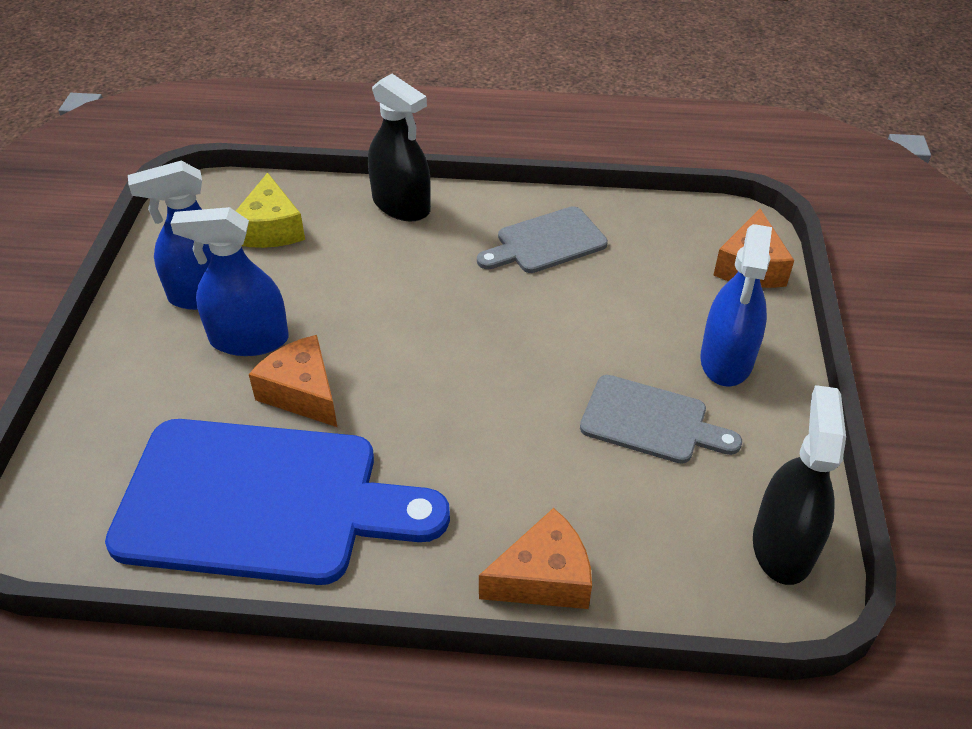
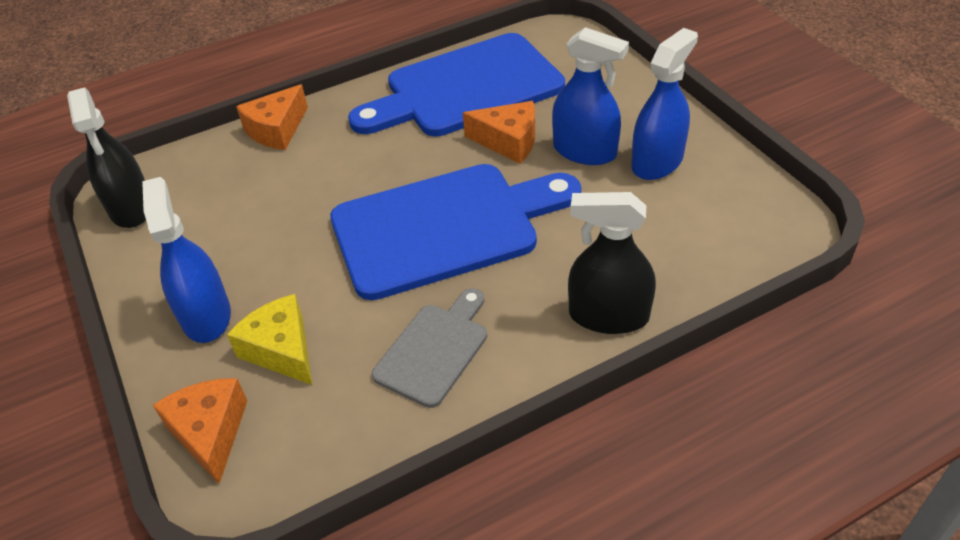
camera: 150 degrees right, 0 degrees up
blue spray bottle [170,207,289,356] -> blue spray bottle turned 60 degrees clockwise [552,27,629,165]
yellow cheese [236,173,305,248] -> yellow cheese moved to [227,294,312,385]
grey cutting board [580,375,742,464] -> none
none -> blue cutting board [330,164,581,300]

